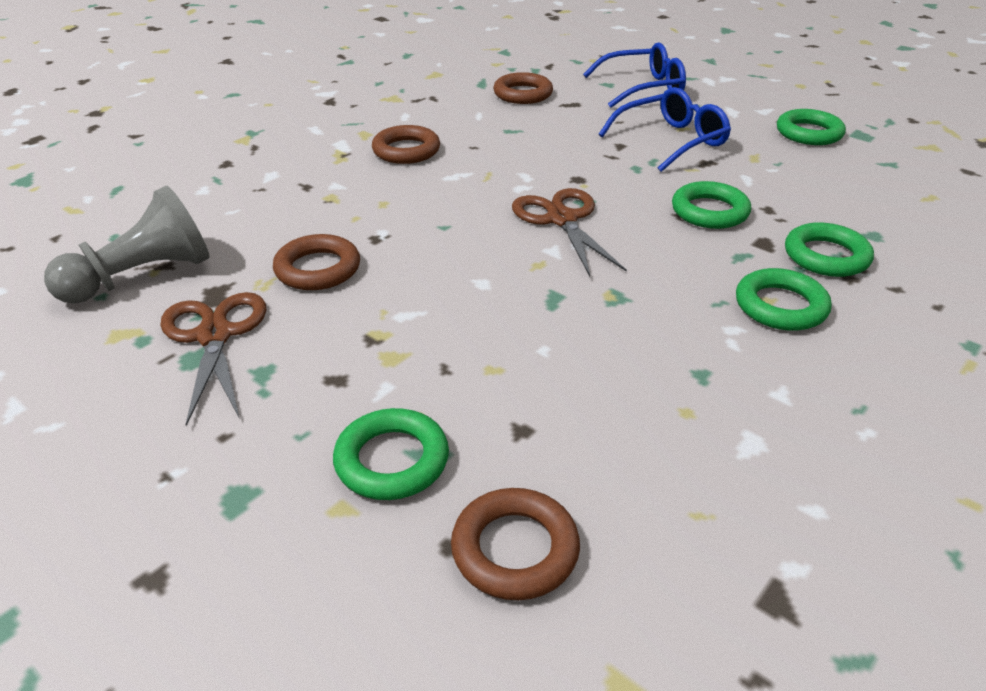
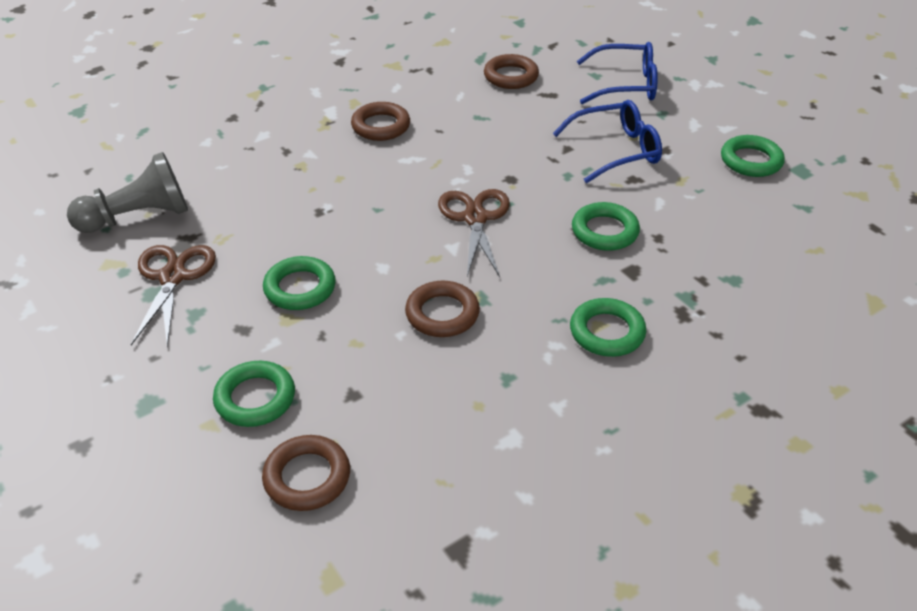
camera: 15 degrees right, 5 degrees up
brown ring [273,234,360,290] -> brown ring moved to [405,281,480,337]
green ring [785,222,874,277] -> green ring moved to [263,256,336,310]

